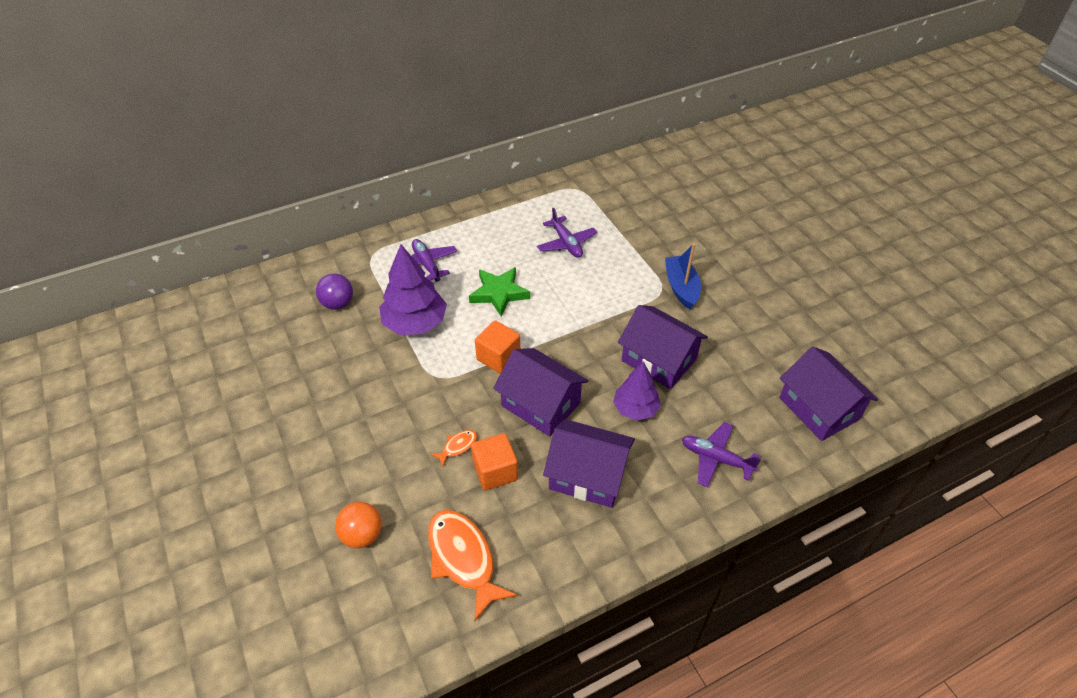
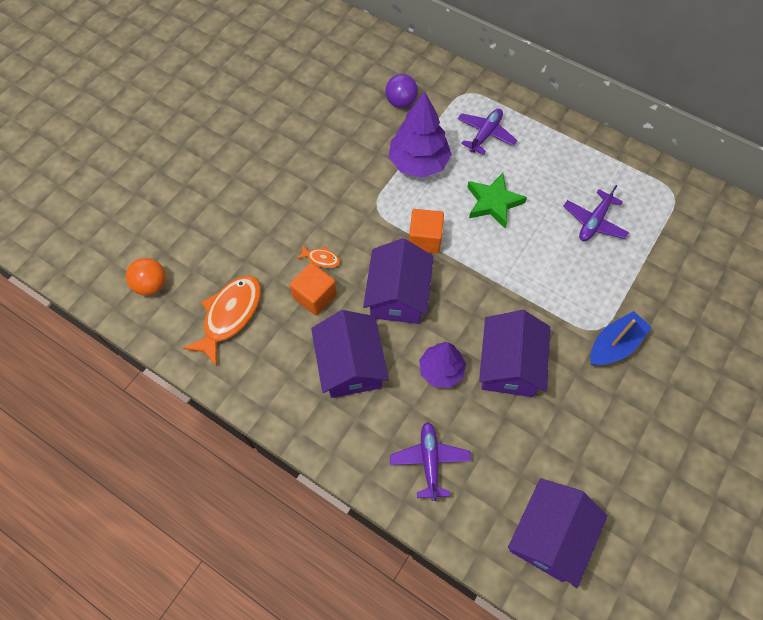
camera: 60 degrees right, 15 degrees up
orange ball [335,502,382,548] -> orange ball moved to [126,258,166,296]

